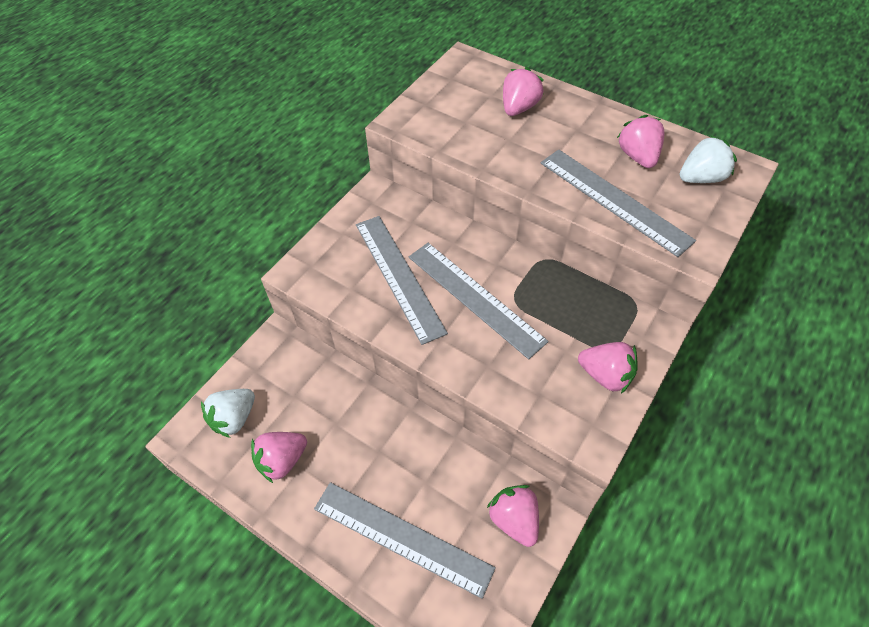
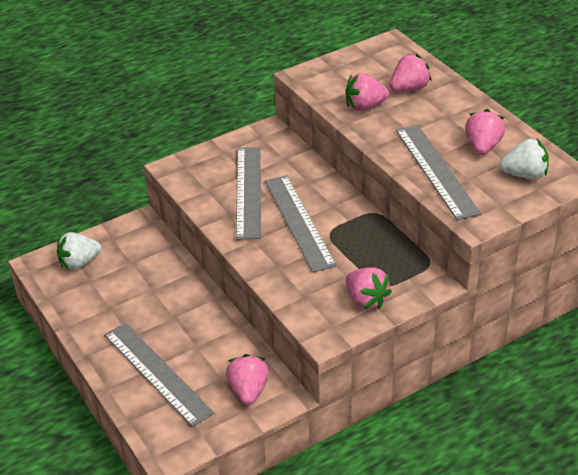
camera: 25 degrees right, 15 degrees down
pink strawberry [251,432,307,483] -> pink strawberry moved to [345,73,389,111]

